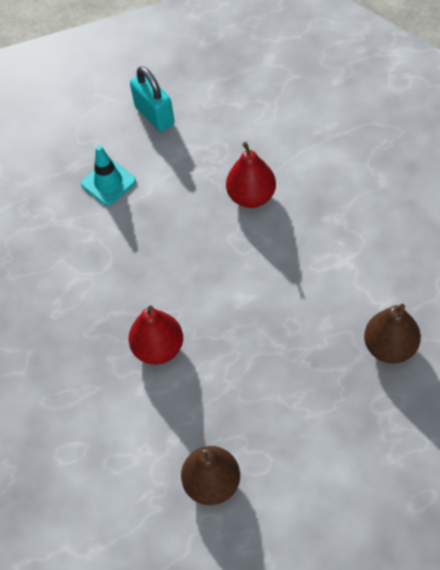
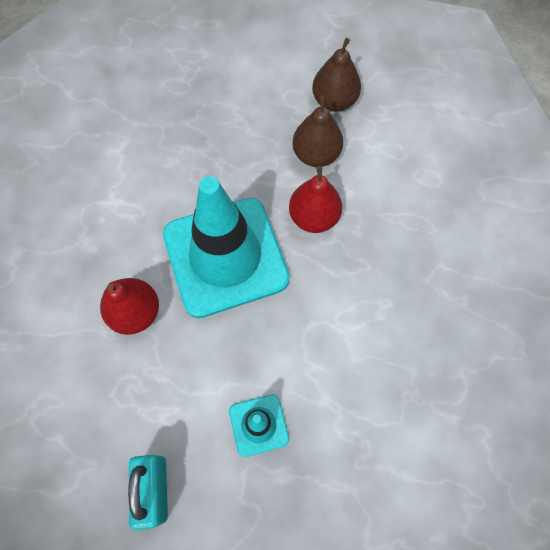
camera: 155 degrees left, 10 degrees up
brown pear [364,304,421,364] -> brown pear moved to [293,96,343,167]
none -> turquoise traffic cone [163,176,290,318]

